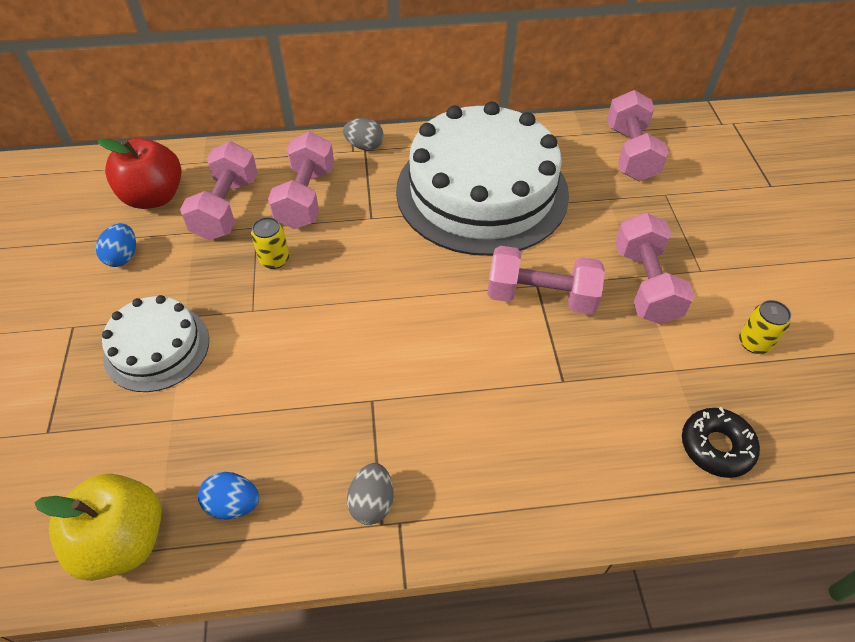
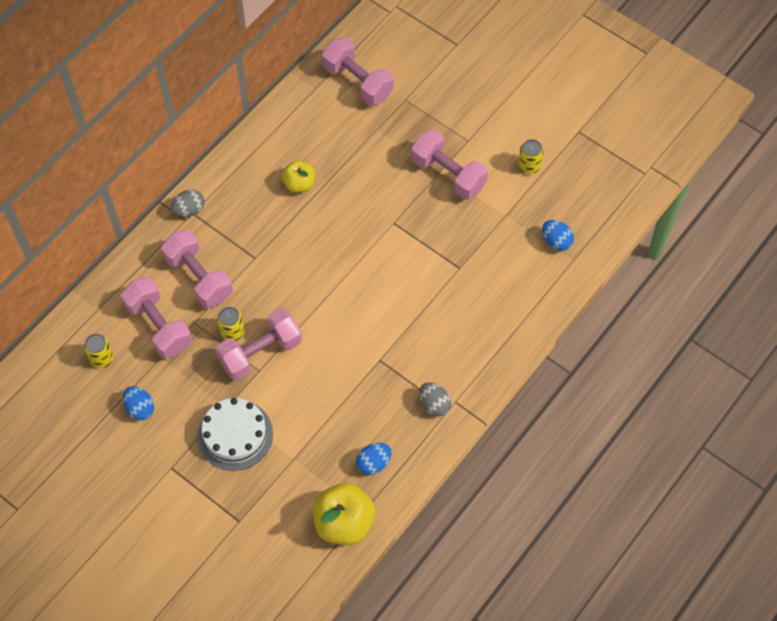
camera: 45 degrees left, 10 degrees up
red apple [97,138,182,209] -> yellow can [84,334,114,368]
white cake [396,102,569,256] -> yellow apple [282,161,315,193]
pink dumbbell [487,245,605,315] -> pink dumbbell moved to [216,308,302,381]
black donut [682,407,760,478] -> blue egg [542,220,574,251]

